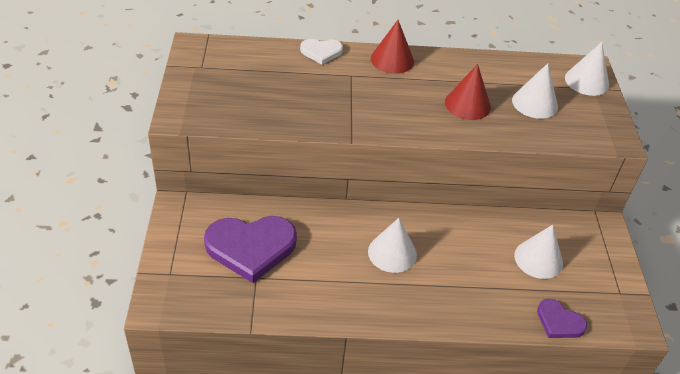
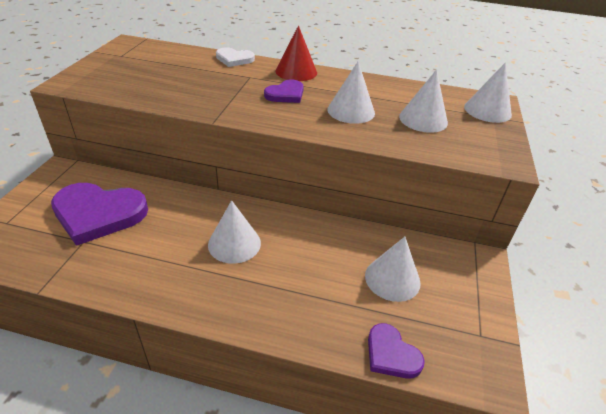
camera: 15 degrees right, 5 degrees down
red cone [445,64,491,120] -> white cone [327,61,375,124]
none -> purple heart [264,80,304,103]

